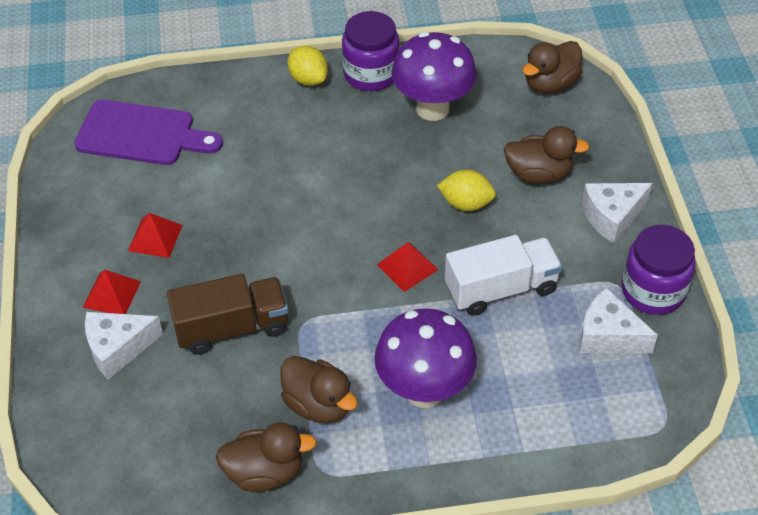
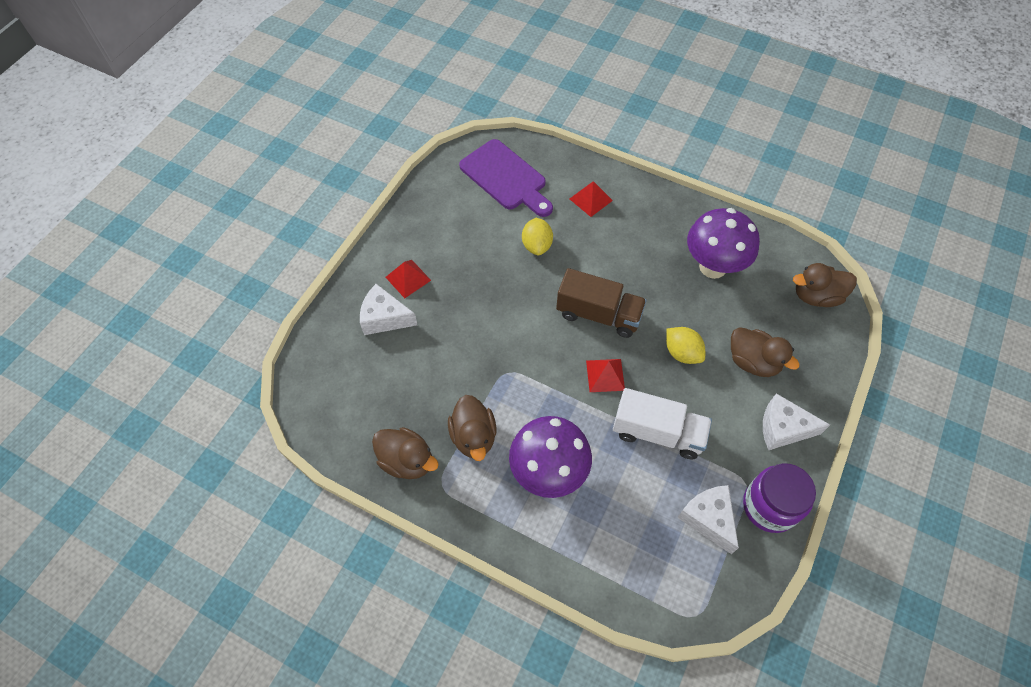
camera: 35 degrees right, 10 degrees up
red pyramid [128,213,183,258] -> red pyramid moved to [570,181,613,217]
brown truck [167,274,288,355] -> brown truck moved to [556,268,647,338]
yellow lemon [287,46,328,86] -> yellow lemon moved to [522,218,553,255]
purple jar [342,11,400,91] -> none

